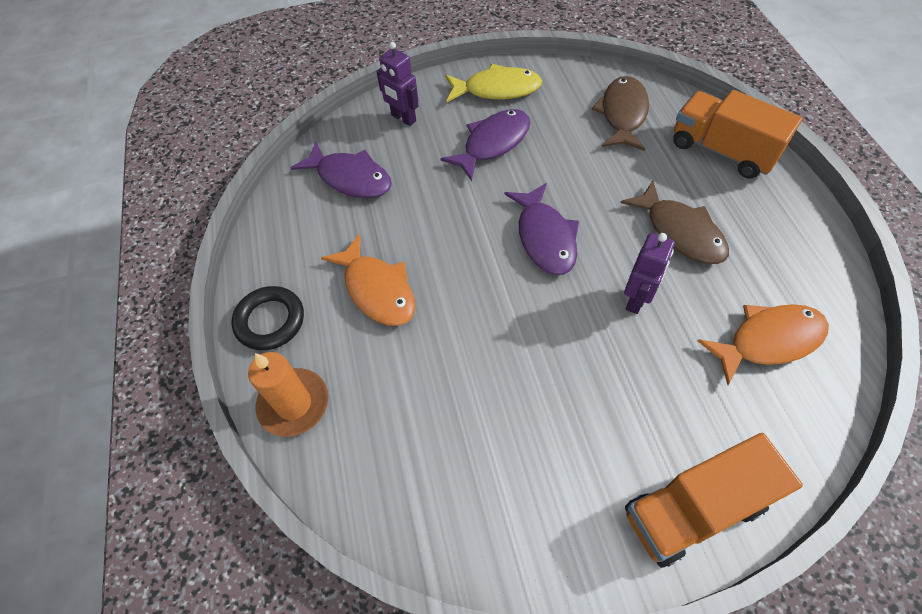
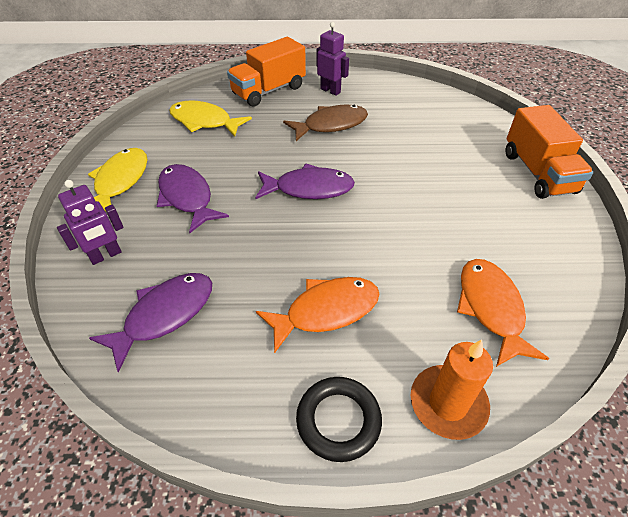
camera: 80 degrees left, 10 degrees down
brown fish [591,76,649,151] -> yellow fish [169,100,252,137]
purple robot [624,233,675,314] -> purple robot moved to [316,22,349,96]
orange fish [698,304,829,385] -> orange fish moved to [457,259,549,367]

